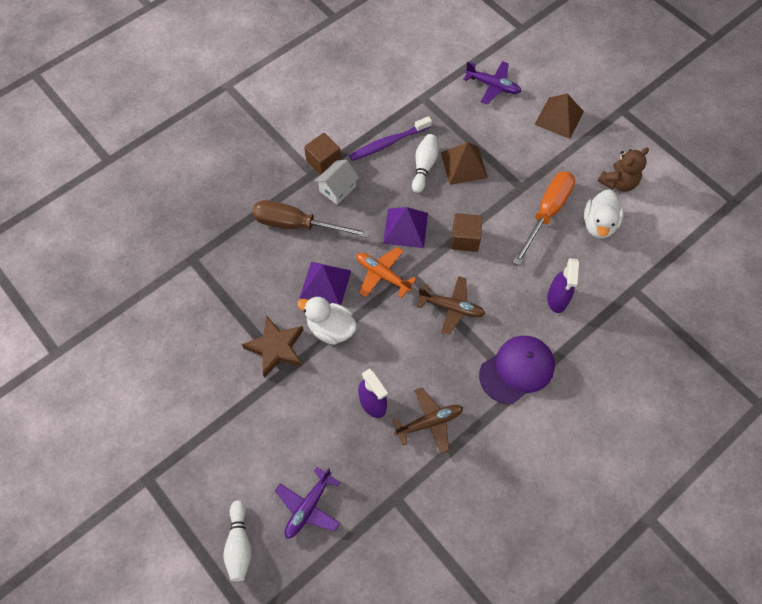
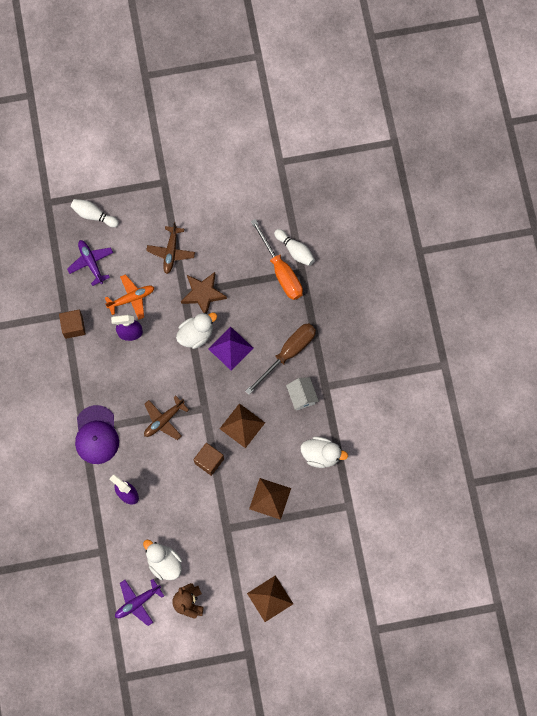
camera: 120 degrees right, 10 degrees up
brown cube [304,133,341,175] -> brown cube moved to [59,310,86,339]
purple toothbrush [349,116,432,161] -> white duck [301,437,348,468]
orange plane [356,247,417,298] -> orange plane moved to [105,274,154,320]
purple pyramid [383,207,428,248] -> brown pyramid [220,403,265,448]
brown plane [393,388,463,454] -> brown plane moved to [146,222,195,274]
white bowling pin [412,134,438,193] -> white bowling pin moved to [274,229,315,266]
purple plane [463,61,521,104] -> purple plane moved to [115,579,164,626]
orange screwdriver [512,171,575,266] -> orange screwdriver moved to [251,219,303,300]

